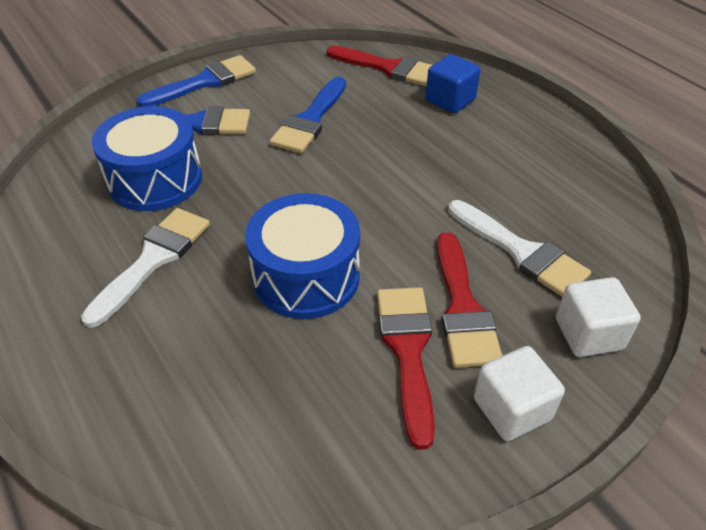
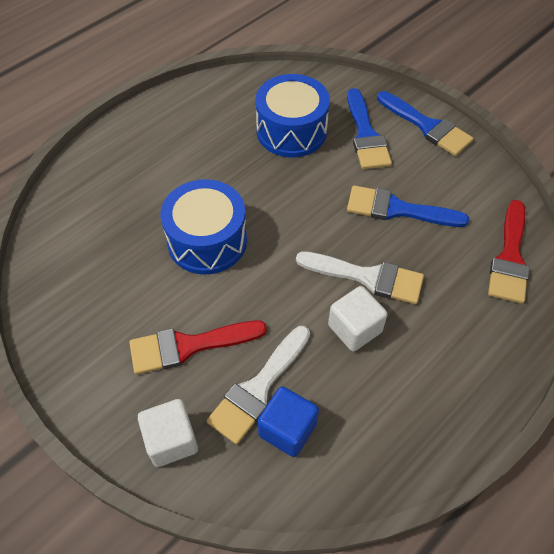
camera: 80 degrees right, 10 degrees up
white brush [81,208,210,328] -> white brush moved to [296,251,424,304]
red brush [377,287,435,450] -> none
blue cube [426,54,481,113] -> blue cube moved to [258,386,319,457]
white cube [474,346,565,441] -> white cube moved to [328,286,387,352]

